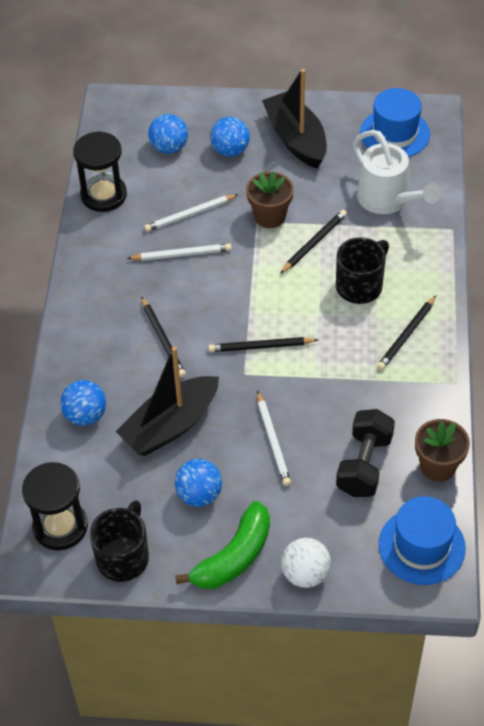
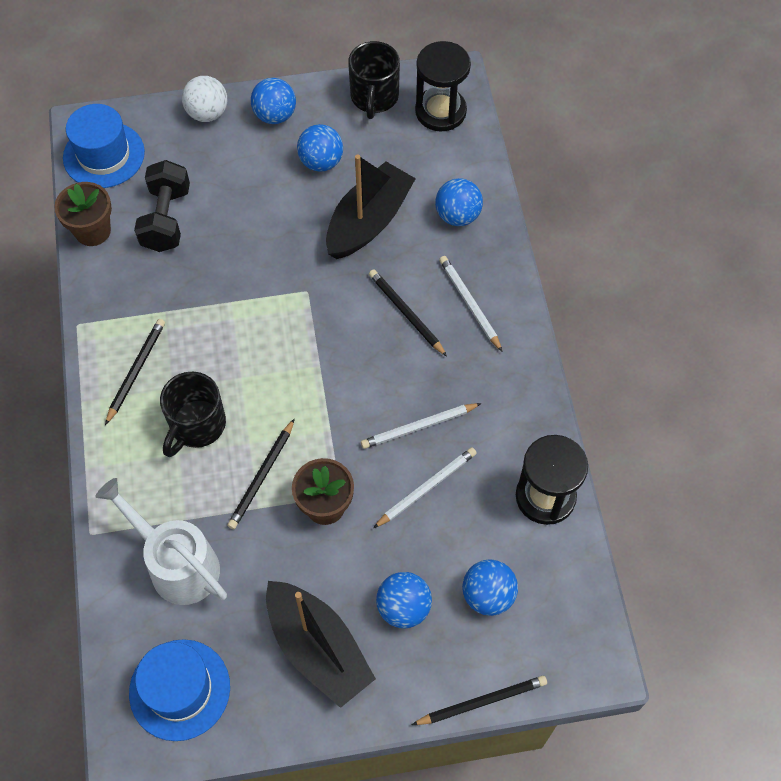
camera: 165 degrees right, 10 degrees up
green banana [175,501,270,589] -> blue ball [251,78,296,124]
black pencil [208,337,318,352] -> black pencil moved to [412,676,547,725]
white pencil [257,391,291,486] -> white pencil moved to [439,256,503,352]

